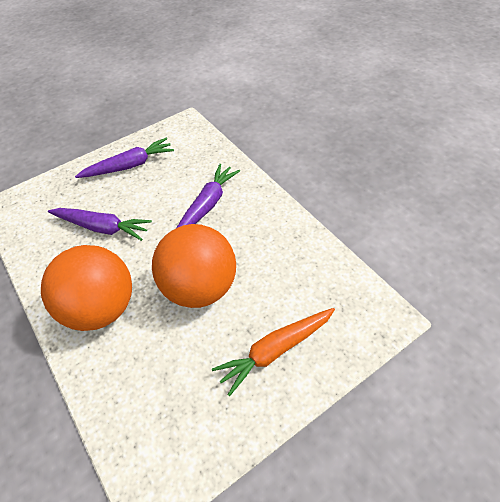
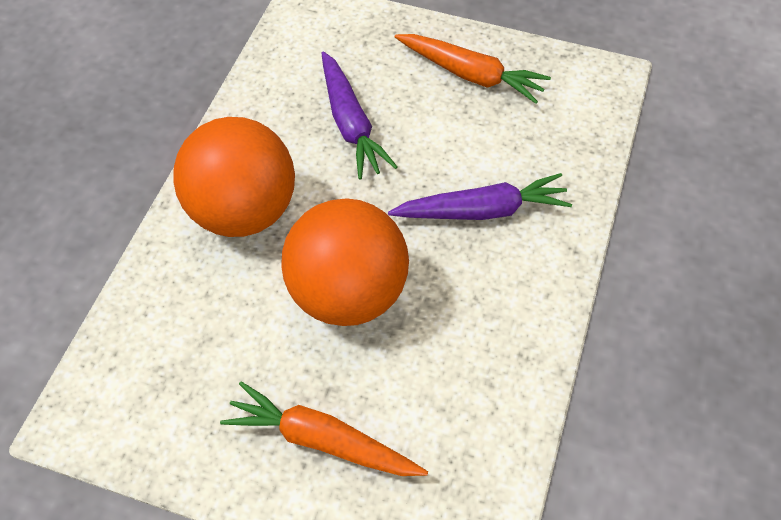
camera: 50 degrees right, 5 degrees up
purple carrot [75,138,174,178] -> orange carrot [395,34,551,104]

